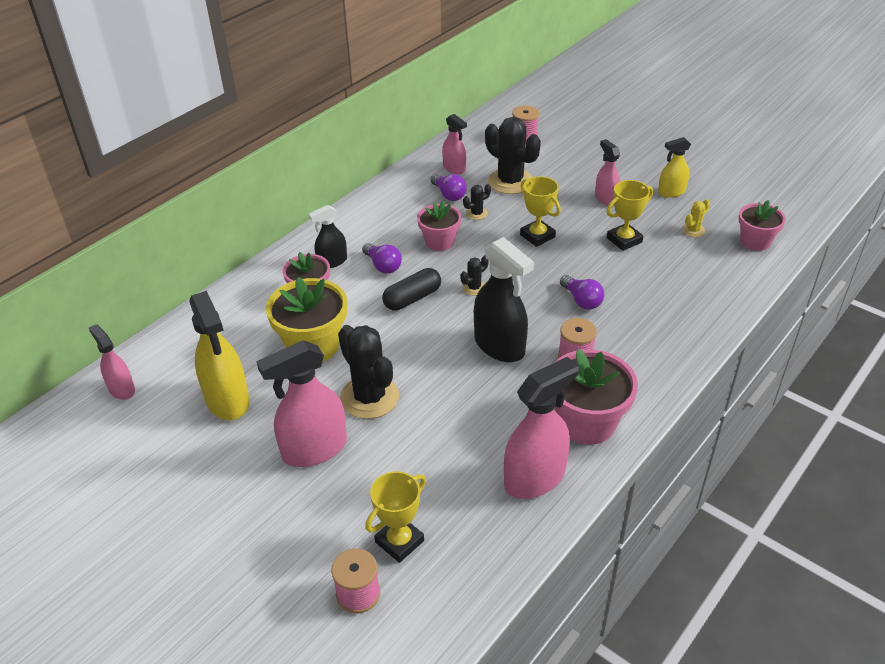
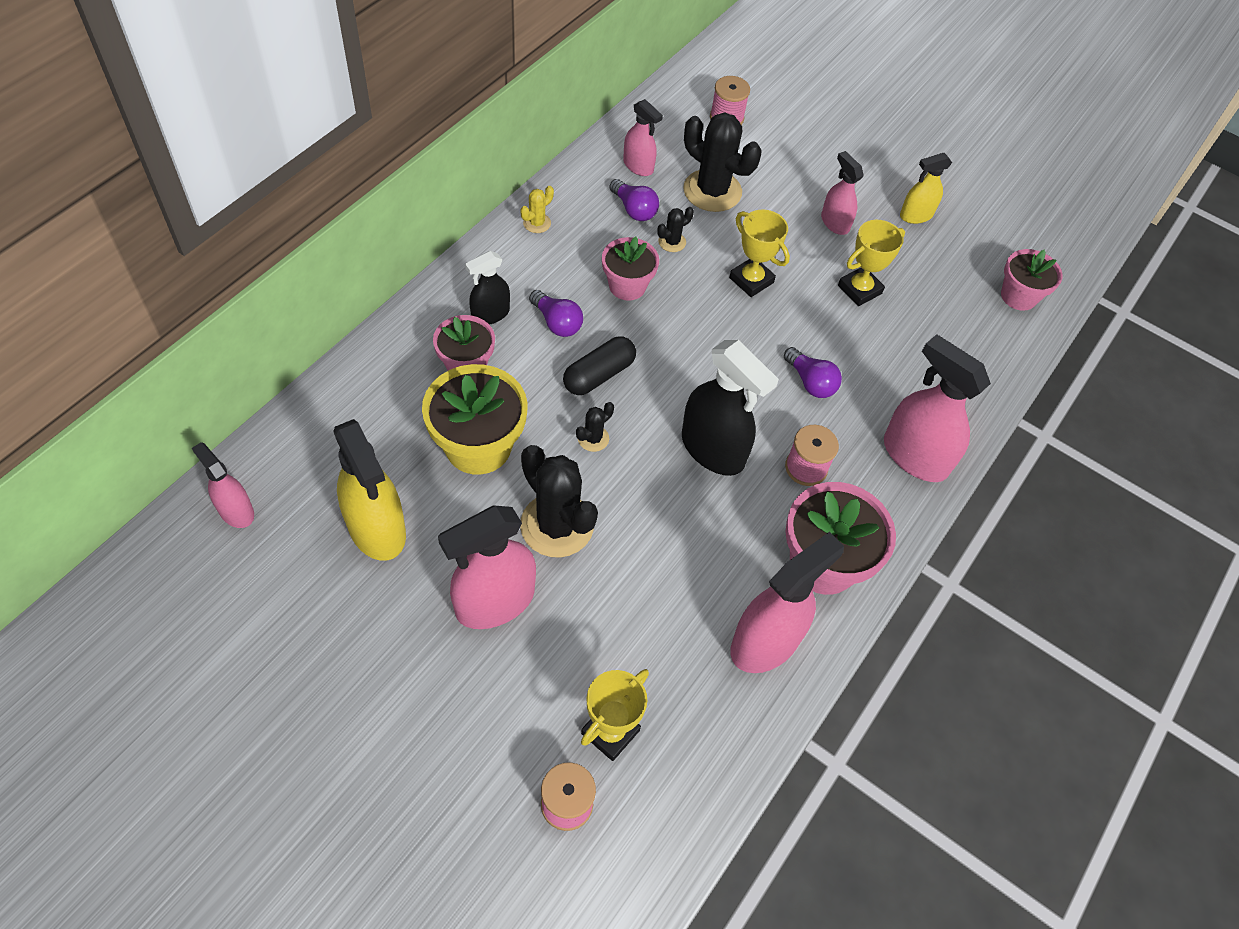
camera: 10 degrees left, 15 degrees up
black cactus [460,255,489,295] -> black cactus moved to [576,402,614,452]
yellow cactus [683,199,710,237] -> yellow cactus moved to [520,186,554,233]
none -> pink spray bottle [884,334,991,482]

